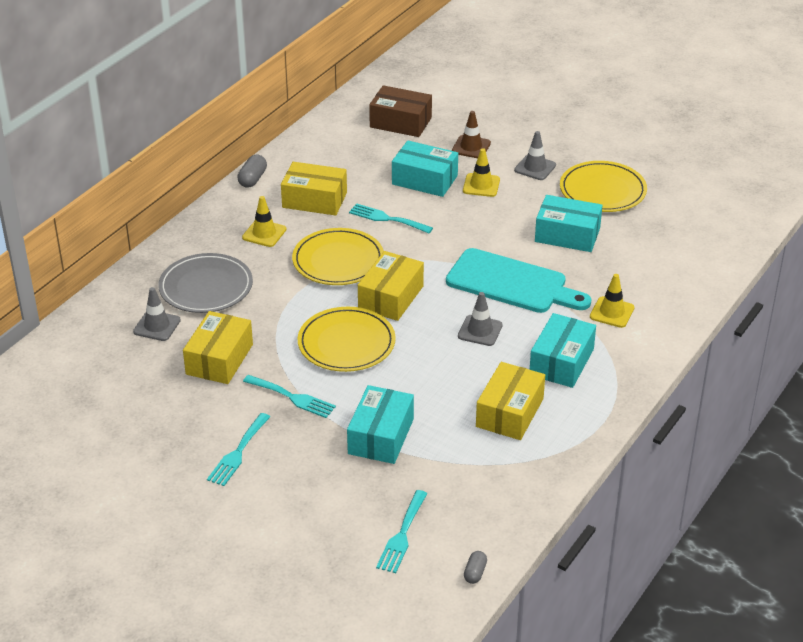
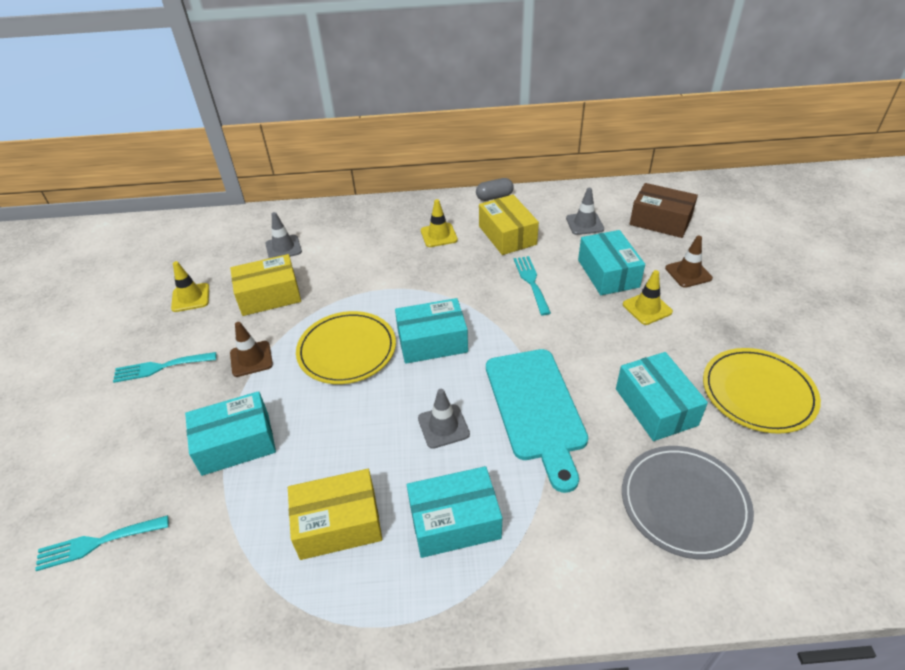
camera: 55 degrees right, 5 degrees up
grey plate [158,253,253,313] -> grey plate moved to [622,446,754,560]
turquoise fork [243,375,336,418] -> brown traffic cone [230,322,273,377]
yellow plate [292,228,384,285] -> none
yellow box [358,251,424,321] -> turquoise box [395,298,468,364]
brown box [369,85,432,137] -> brown box turned 45 degrees counterclockwise [630,183,698,238]
grey capsule [464,551,487,584] -> none
grey traffic cone [514,131,556,180] -> grey traffic cone moved to [566,188,604,235]
yellow traffic cone [590,274,635,328] -> yellow traffic cone moved to [171,261,209,312]

